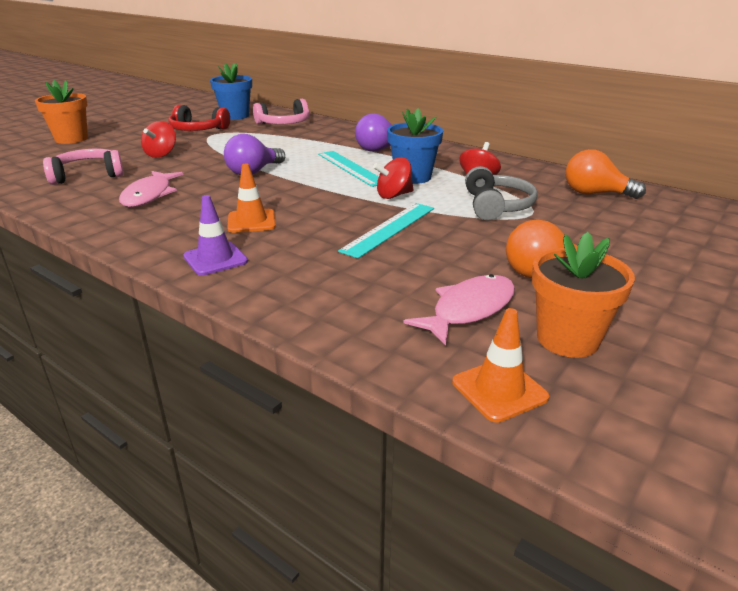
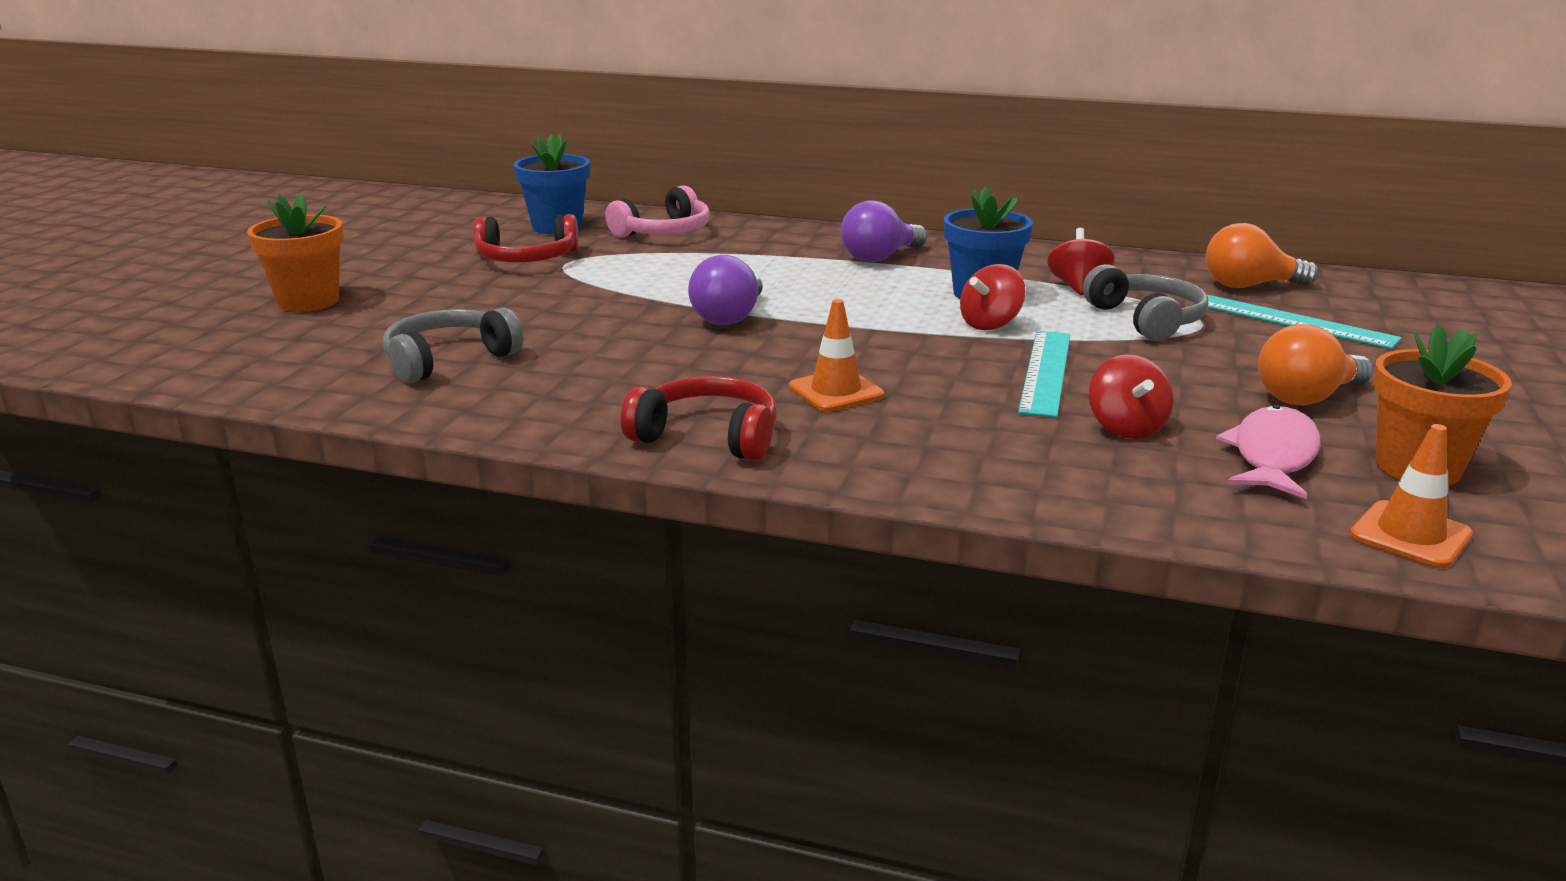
camera: 20 degrees left, 5 degrees down
pink headphones [43,149,124,185] -> grey headphones [383,307,523,384]
pink fish [119,171,184,207] -> none
red spinning top [141,121,176,158] -> red spinning top moved to [1089,354,1174,439]
purple traffic cone [183,195,248,276] -> none
turquoise ruler [318,151,379,187] -> turquoise ruler moved to [1207,295,1402,349]
none -> red headphones [621,376,777,461]

